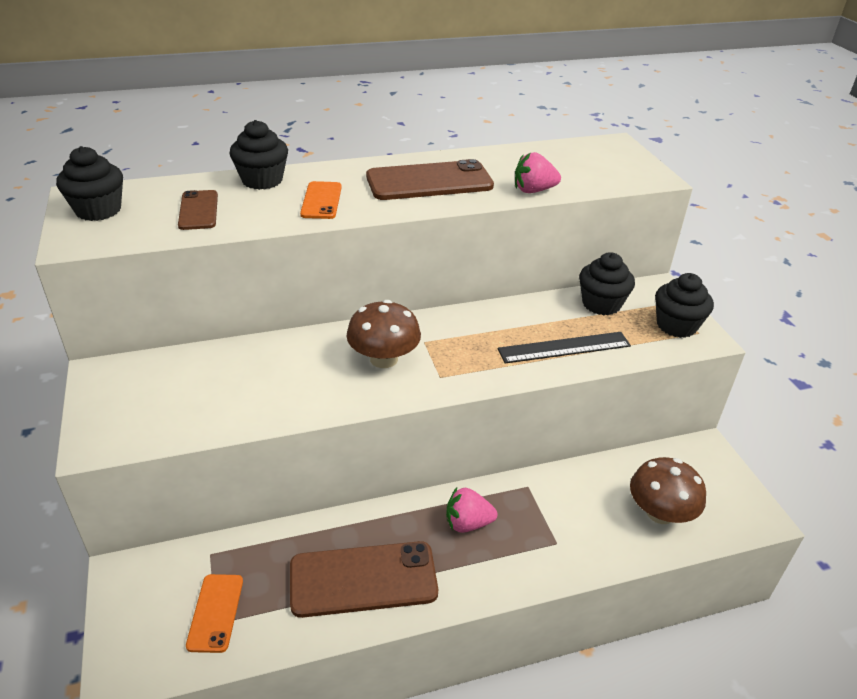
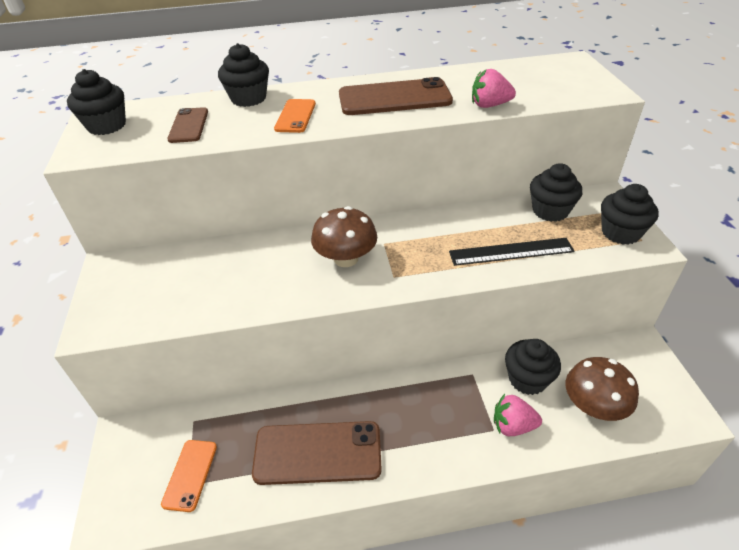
camera: 10 degrees right, 5 degrees up
pink strawberry [446,487,497,533] -> pink strawberry moved to [494,394,542,436]
none -> black cupcake [505,339,561,395]

